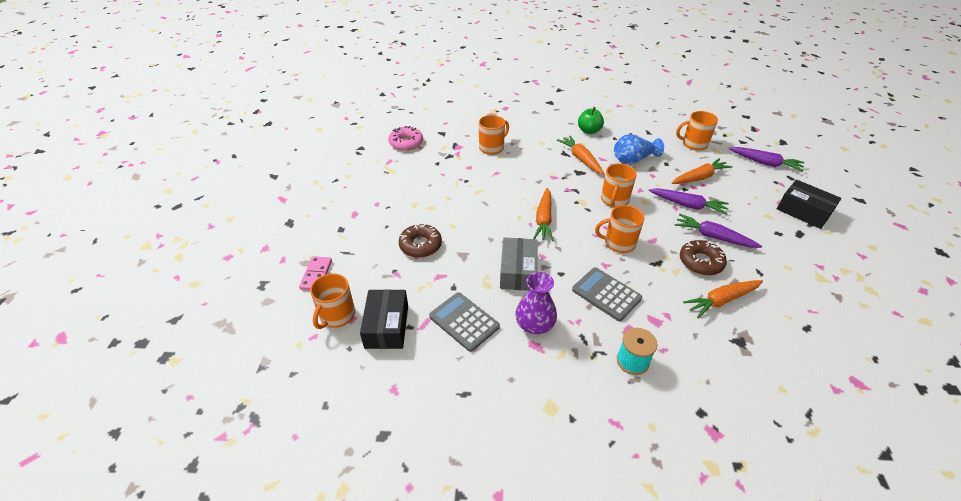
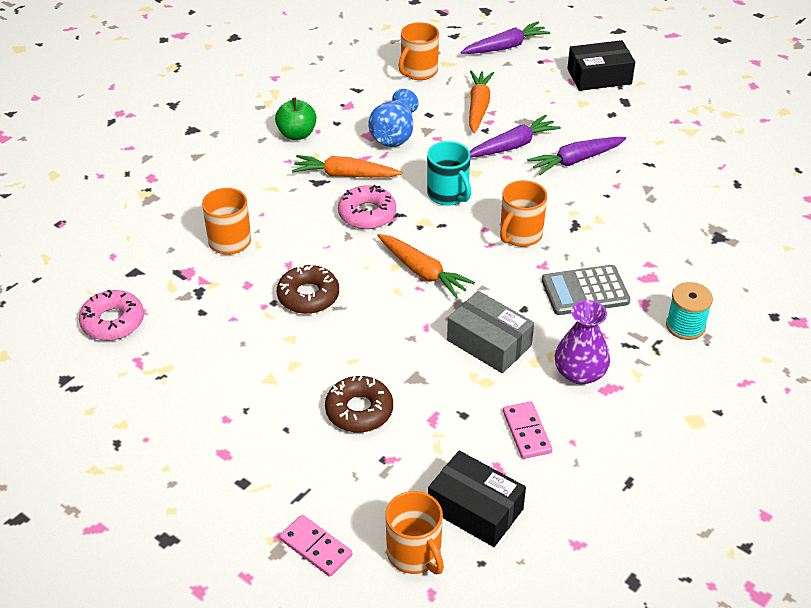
camera: 55 degrees left, 0 degrees up
grey calculator [429,292,500,352] -> pink domino [503,402,552,459]
orange mug [601,163,637,208] -> turquoise mug [427,141,471,206]
brown donut [680,240,727,275] -> brown donut moved to [277,264,339,314]
orange carrot [683,280,763,318] -> none
none -> pink donut [338,185,396,229]

